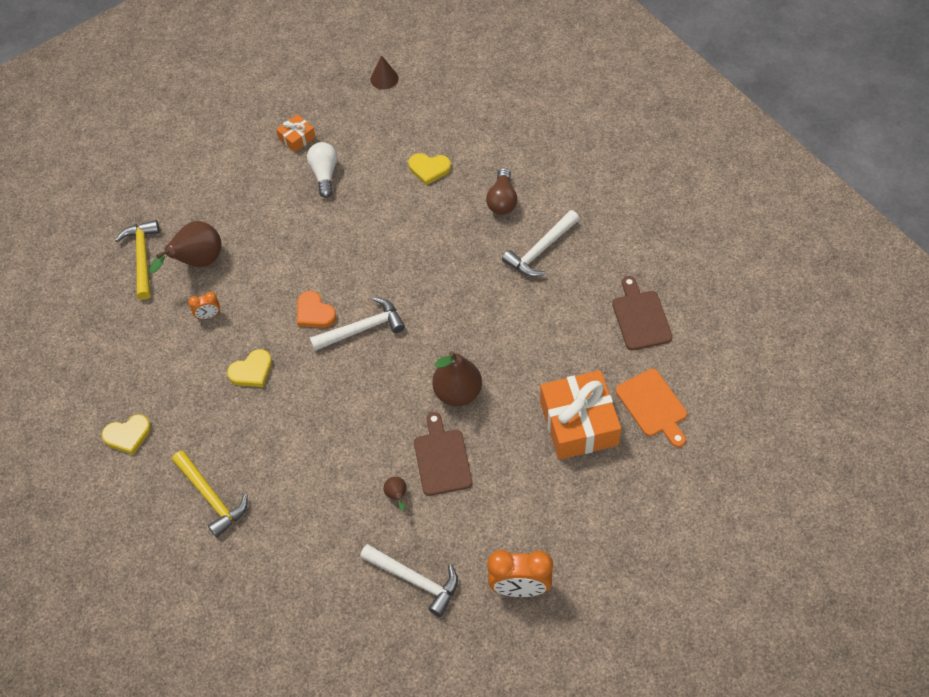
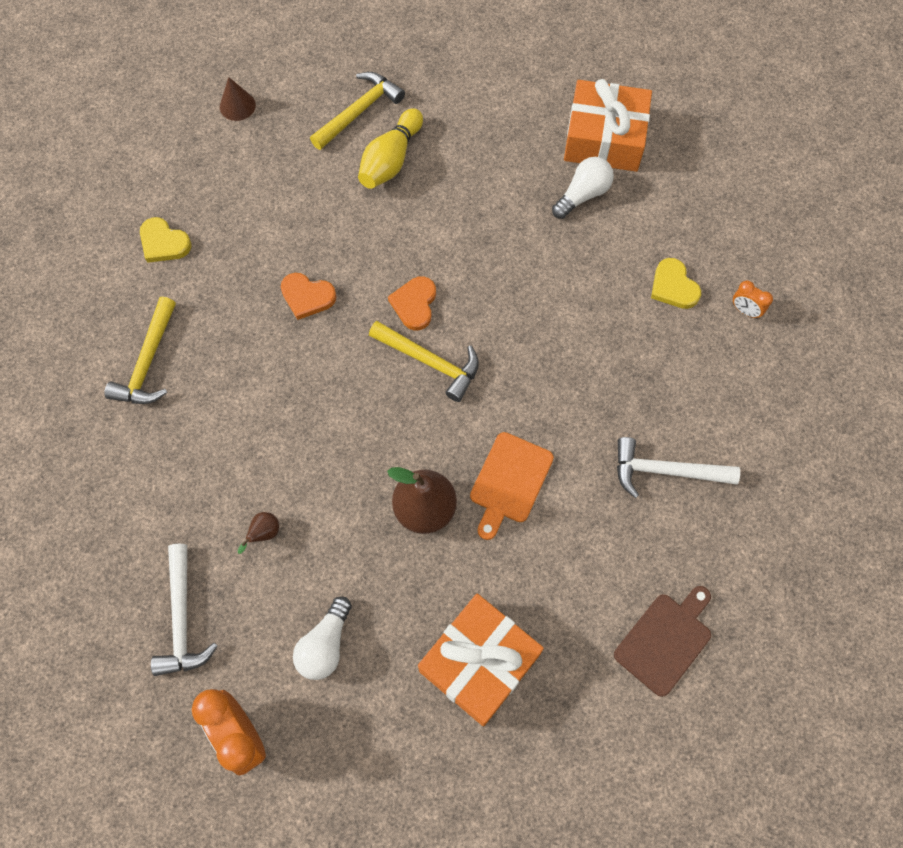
camera: 50 degrees right, 10 degrees up
brown pear [149,221,221,273] -> yellow bowling pin [358,108,423,189]
orange clock [188,292,220,319] -> orange clock moved to [733,281,773,319]
yellow heart [227,349,272,387] -> orange heart [281,273,337,320]
orange gift [276,114,316,153] -> orange gift [564,79,652,172], size x2.12
white hammer [310,297,405,351] -> yellow hammer [369,321,479,402]
brown cone [370,55,399,90] -> brown cone moved to [220,77,256,121]
brown cutting board [414,412,472,496] -> none
brown light bulb [486,168,517,215] -> none
orange cutting board [616,369,687,447] -> orange cutting board moved to [470,432,554,540]
none -> white light bulb [293,596,352,680]

